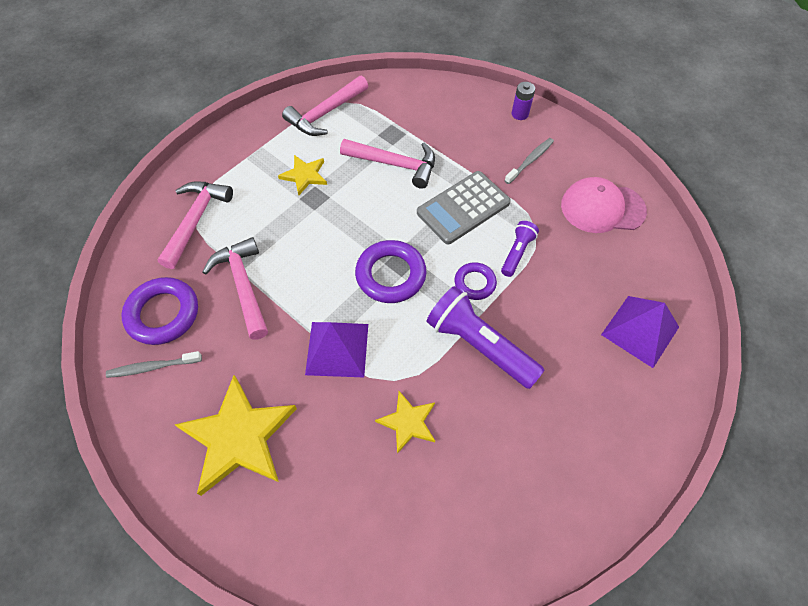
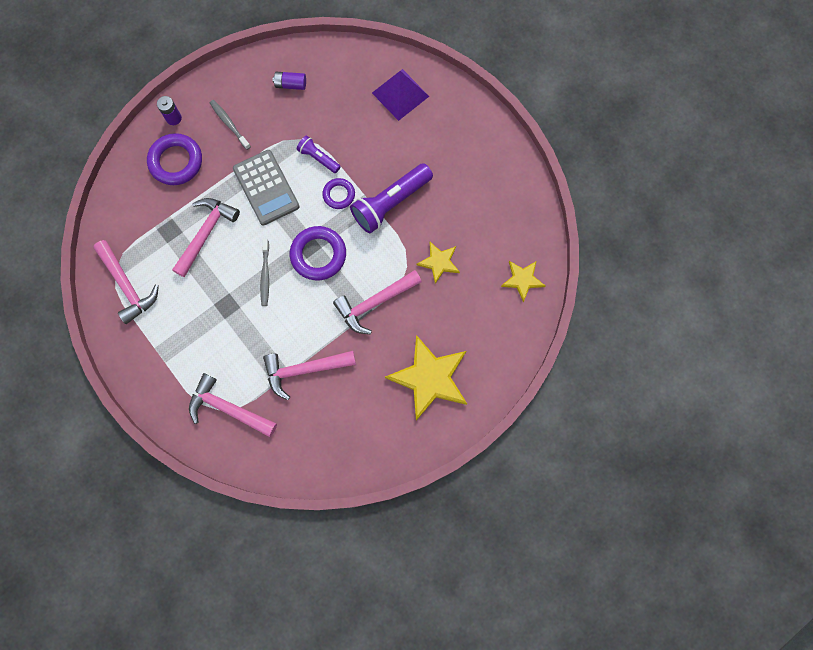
camera: 80 degrees left, 15 degrees up
grey toothbrush [106,351,202,378] -> grey toothbrush moved to [260,239,269,306]
purple ring [122,277,198,345] -> purple ring moved to [147,133,202,185]
yellow star [278,155,327,195] -> yellow star moved to [501,261,545,302]
purple pyramid [305,322,368,378] -> pink hammer [333,270,422,334]
pink cap [561,177,647,233] -> purple battery [273,72,306,90]

